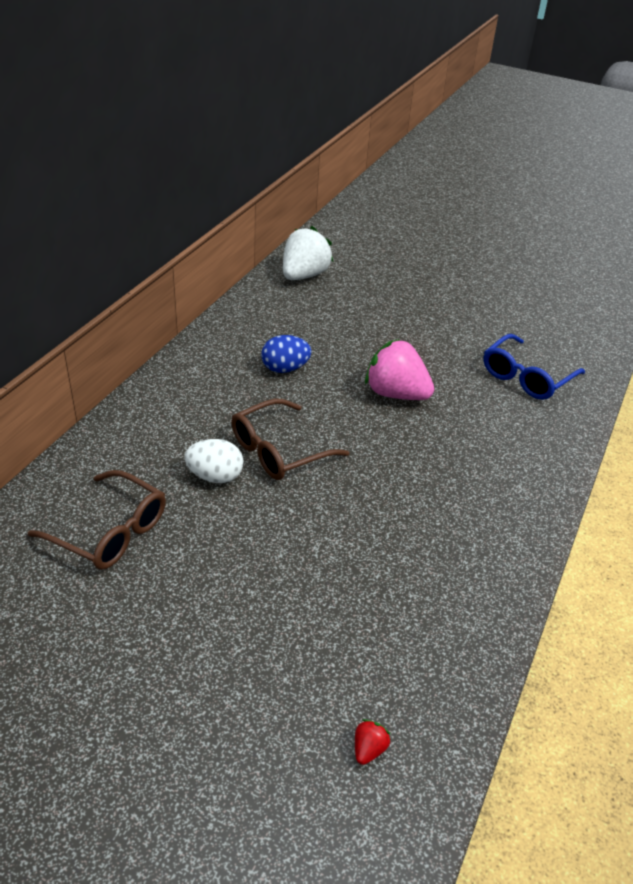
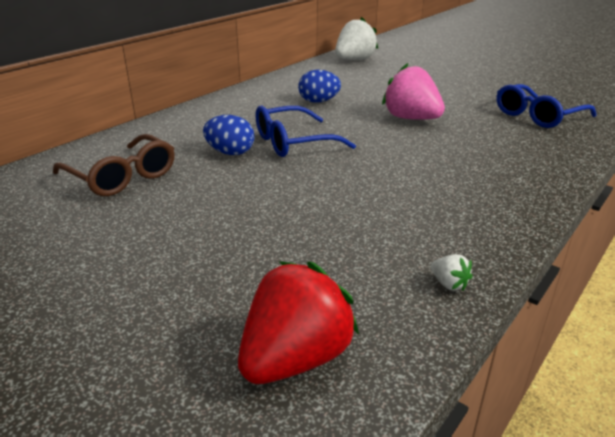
camera: 15 degrees right, 10 degrees down
white egg [185,439,243,483] -> blue egg [203,115,254,155]
brown glasses [231,399,349,480] -> blue glasses [255,106,356,157]
red strawberry [355,719,391,765] -> red strawberry [238,261,359,384], size x2.46
none -> white strawberry [431,254,473,291]

